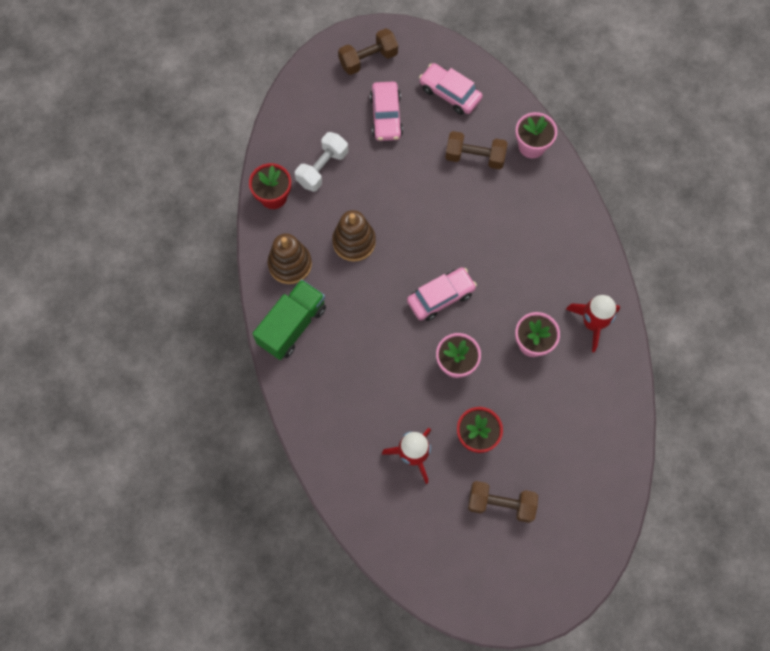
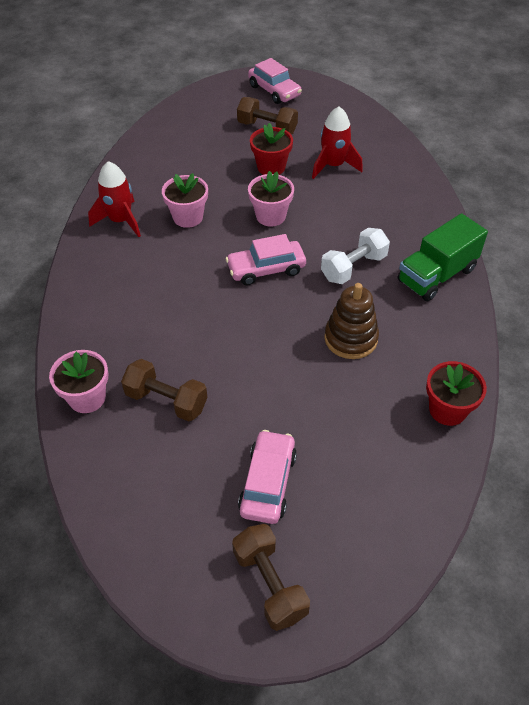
camera: 165 degrees left, 20 degrees down
brown stacking toy [268,233,312,284] -> none
white dumbbell [295,132,348,192] -> white dumbbell moved to [321,228,390,284]
brown dumbbell [338,28,398,75] -> brown dumbbell turned 75 degrees clockwise [232,524,310,631]
pink car [419,63,483,115] -> pink car moved to [248,58,302,104]

